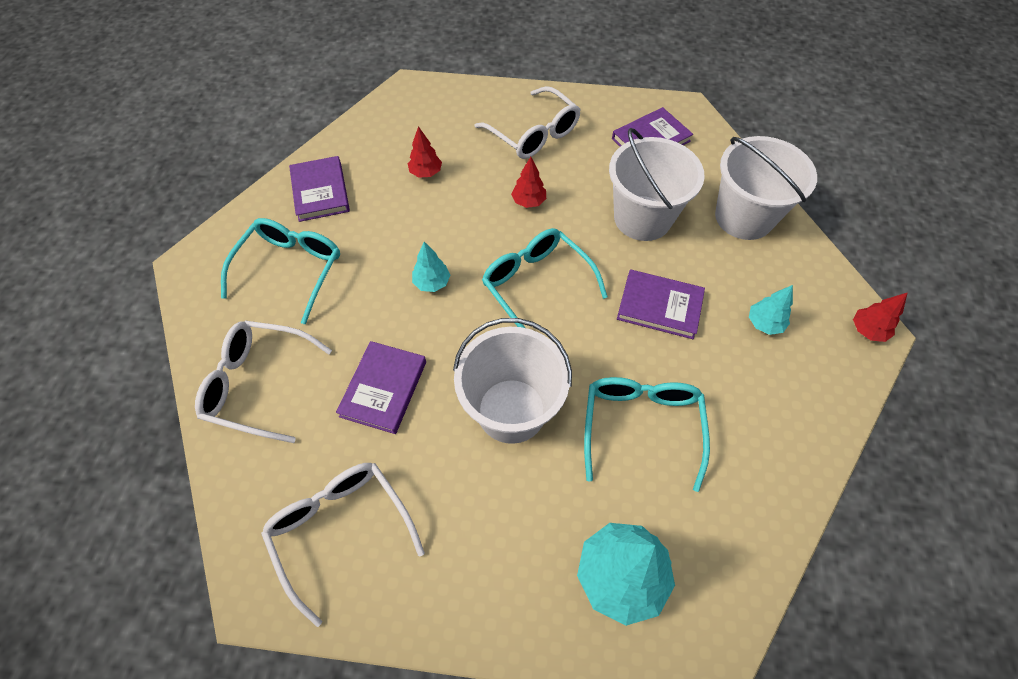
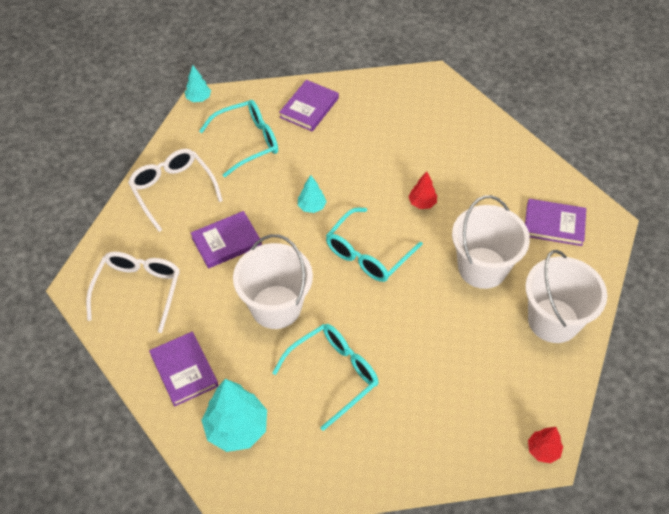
camera: 45 degrees right, 5 degrees down
red tree [408,126,442,178] -> none
white glasses [475,86,581,159] -> none
turquoise glasses [482,228,608,328] -> turquoise glasses turned 150 degrees counterclockwise [326,208,423,282]
purple book [617,269,705,339] -> purple book moved to [149,332,218,407]
turquoise tree [749,285,793,335] -> turquoise tree moved to [185,65,211,102]

